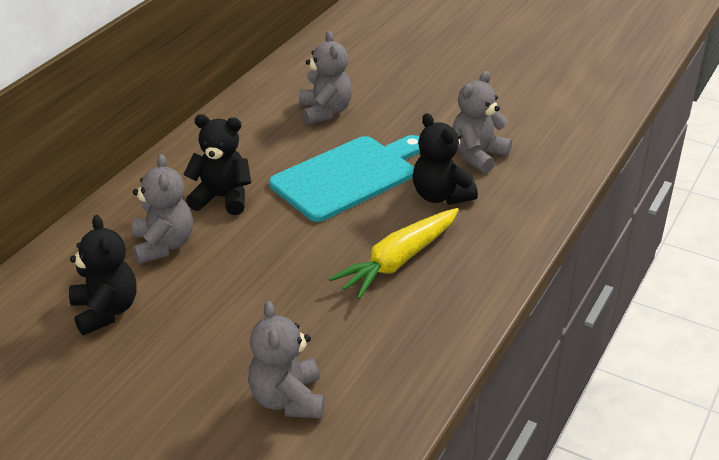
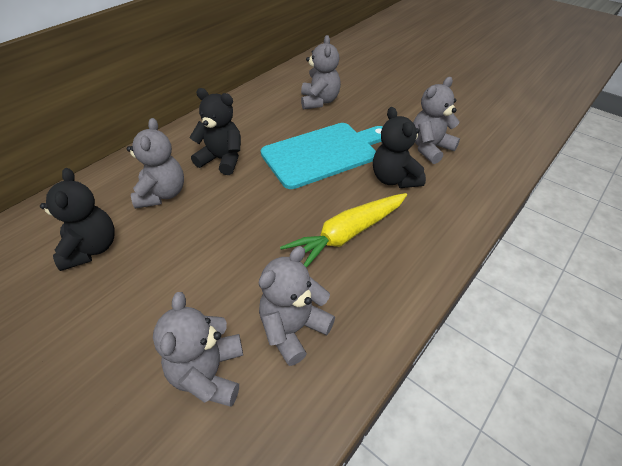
camera: 10 degrees right, 10 degrees up
none -> grey teddy bear [259,246,335,366]

